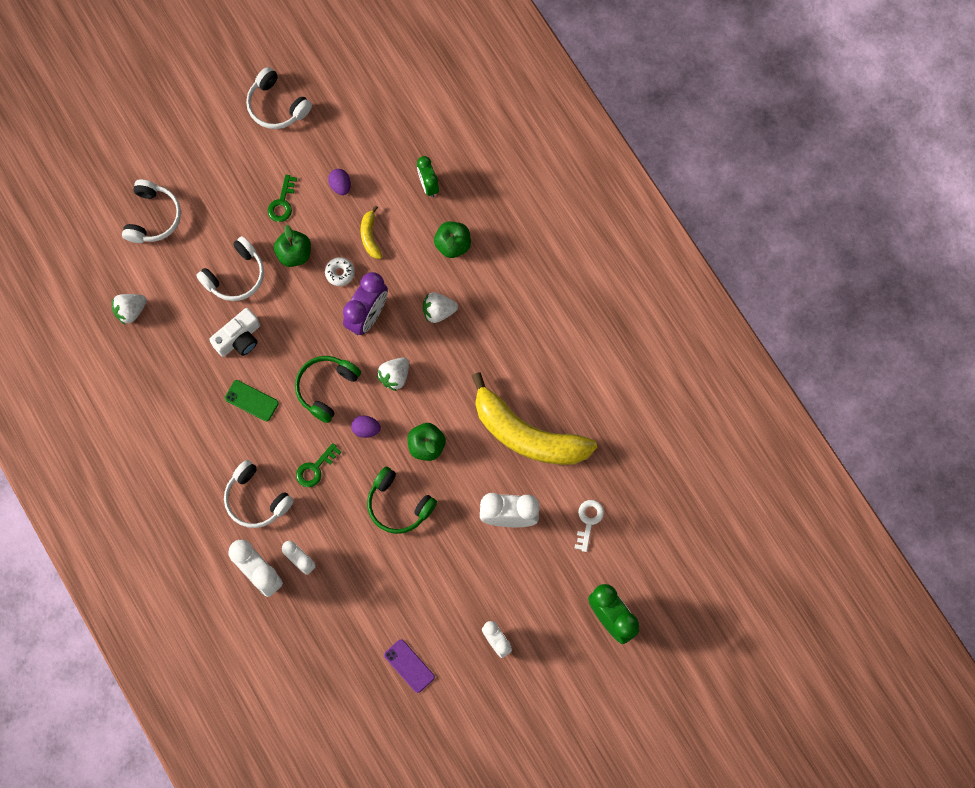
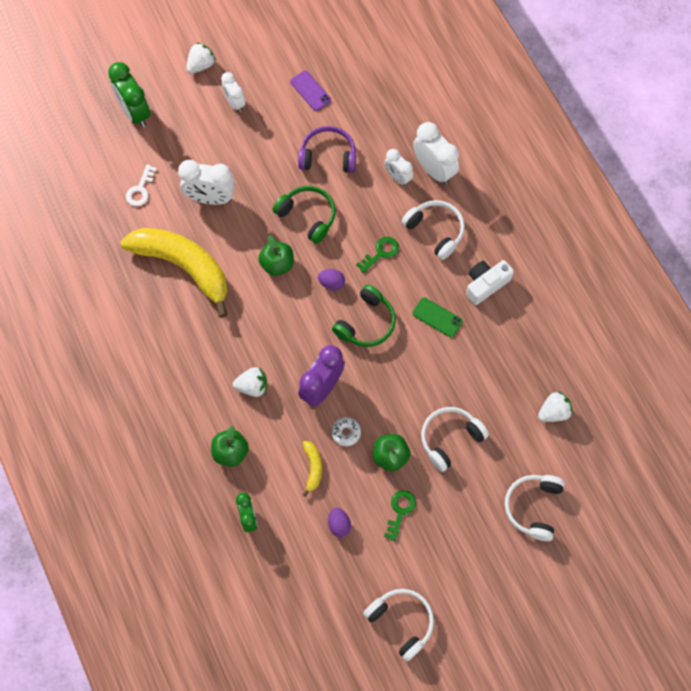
camera: 175 degrees left, 5 degrees down
white camera [209,308,260,357] -> white camera moved to [466,260,514,305]
white strawberry [377,357,409,391] -> white strawberry moved to [186,42,216,74]
none -> purple headphones [298,126,356,173]

